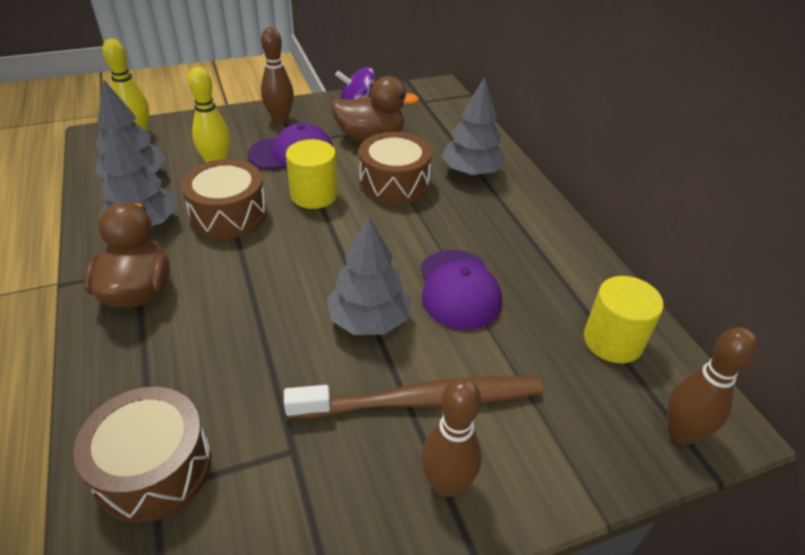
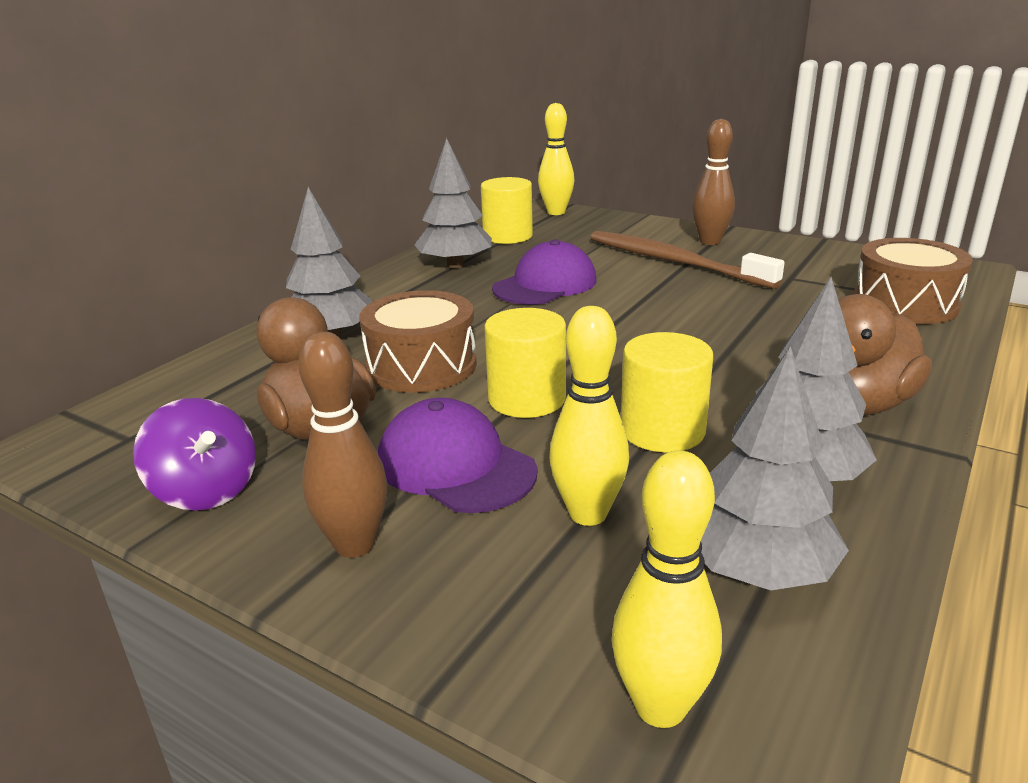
camera: 125 degrees left, 15 degrees down
brown drum [181,159,267,239] -> yellow cylinder [621,332,713,453]
grey tree [327,216,411,335] -> grey tree moved to [414,138,492,268]
brown bowling pin [667,327,758,445] -> yellow bowling pin [538,103,574,215]

